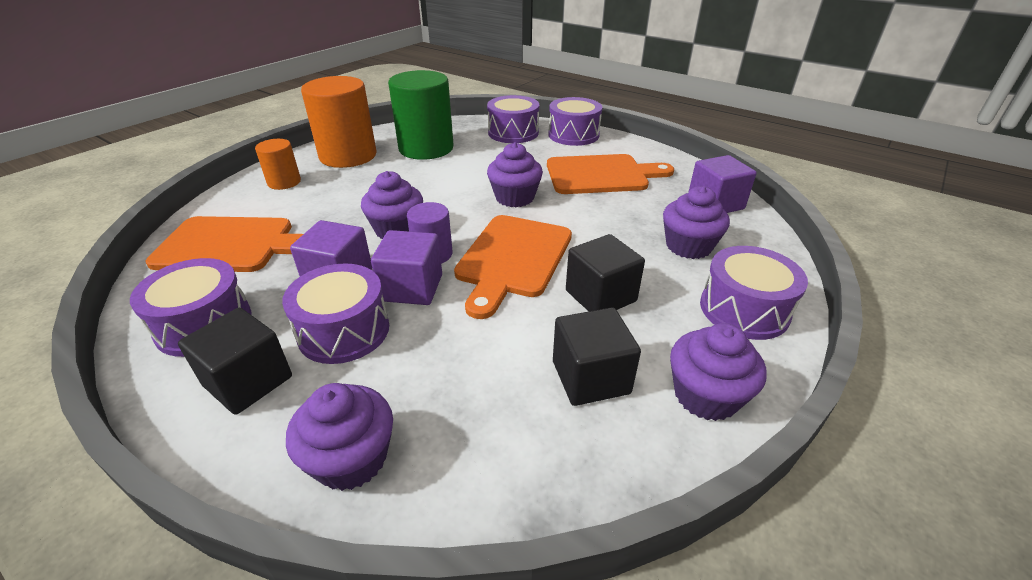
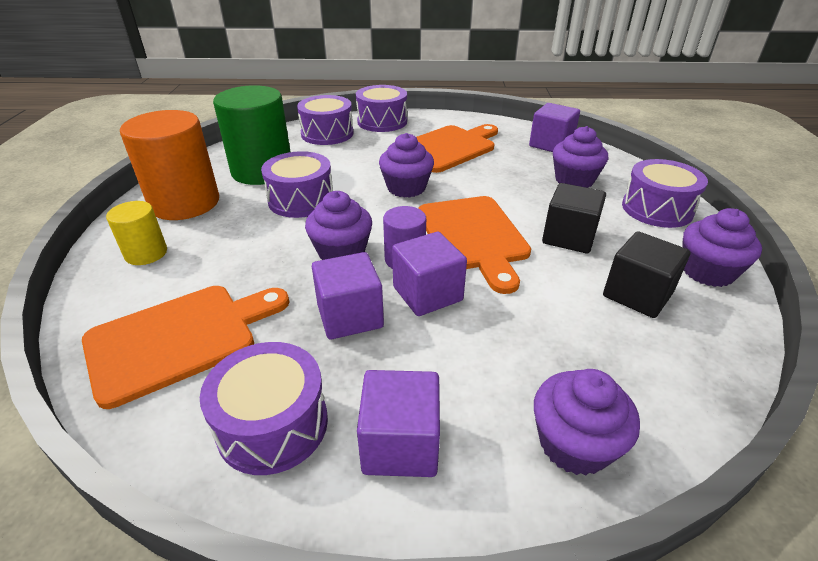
camera: 35 degrees left, 0 degrees up
black cube [178,308,292,415] -> purple cube [357,370,440,477]
orange cylinder [255,139,301,190] -> yellow cylinder [106,201,167,265]
purple drum [282,263,389,364] -> purple drum moved to [261,151,333,218]

